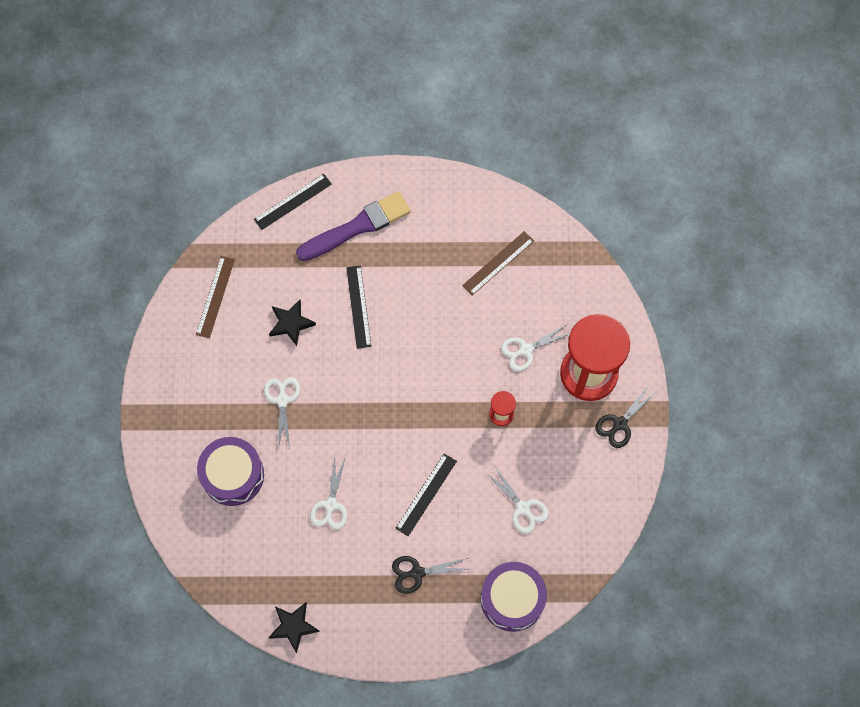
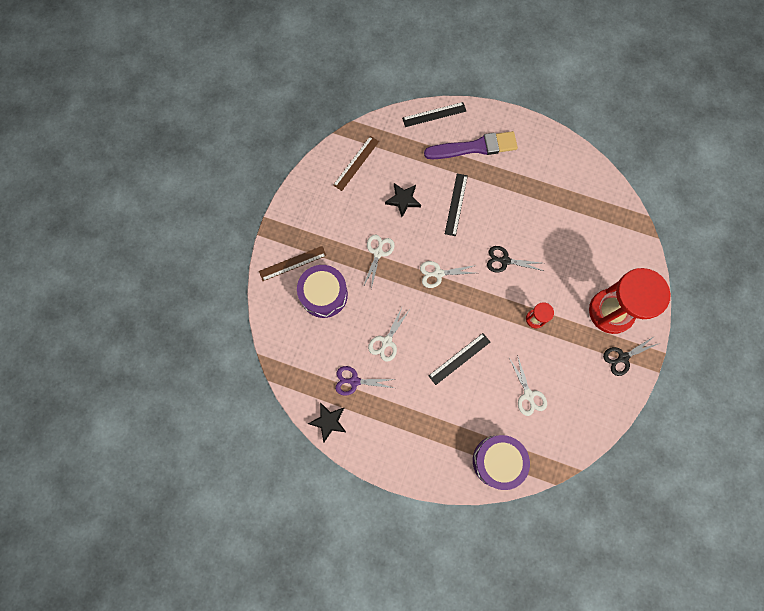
camera: 20 degrees right, 5 degrees up
black scissors [392,556,468,594] -> black scissors moved to [487,246,543,272]
brown ruler [462,231,534,295] -> brown ruler moved to [259,246,327,281]
white scissors [501,325,570,371] -> white scissors moved to [420,261,476,288]
none -> purple scissors [335,366,395,396]

